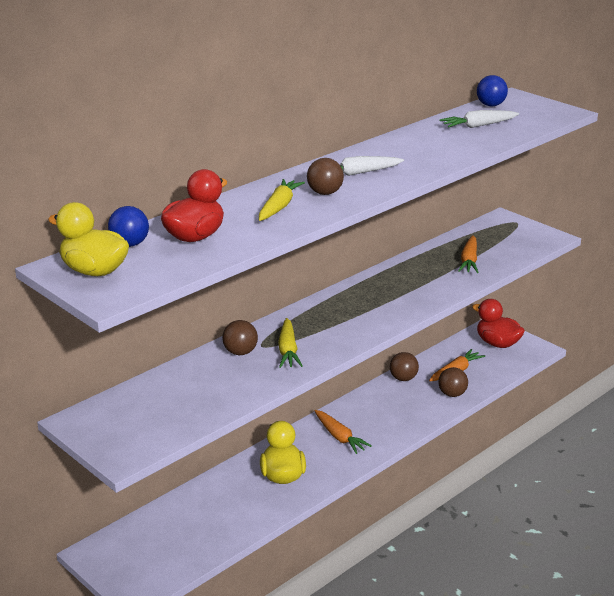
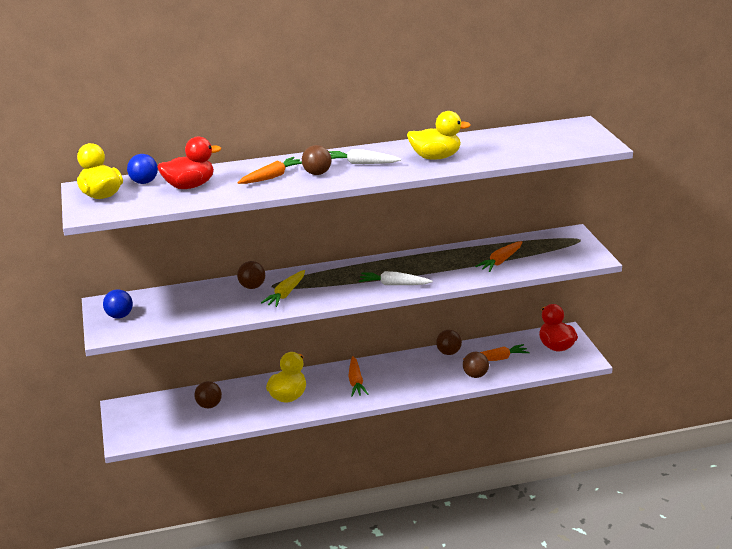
camera: 30 degrees right, 0 degrees up
yellow carrot [259,179,305,221] -> orange carrot [237,157,302,184]
white carrot [440,110,519,128] -> white carrot moved to [359,271,433,285]
blue ball [477,75,508,106] -> blue ball moved to [103,289,133,319]
none -> brown ball [194,381,222,408]
none -> yellow duck [407,111,471,160]

